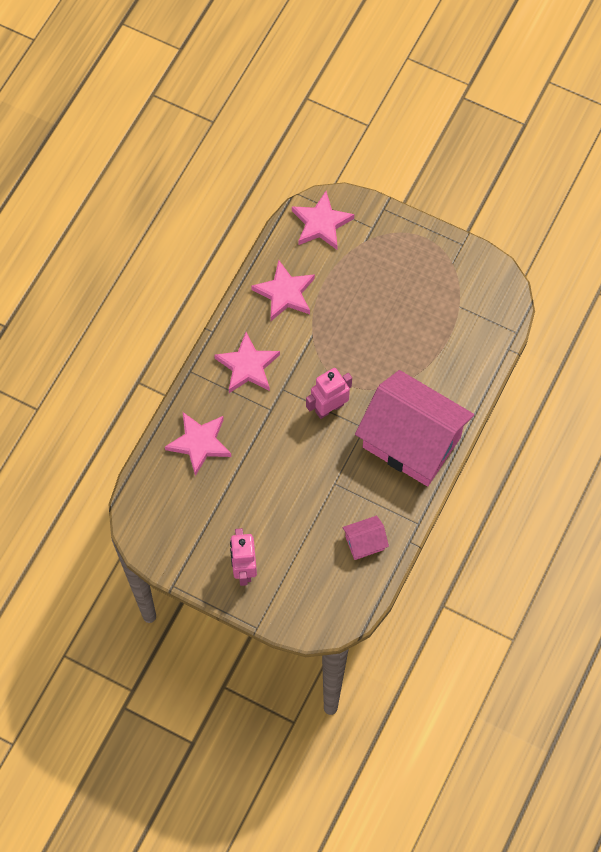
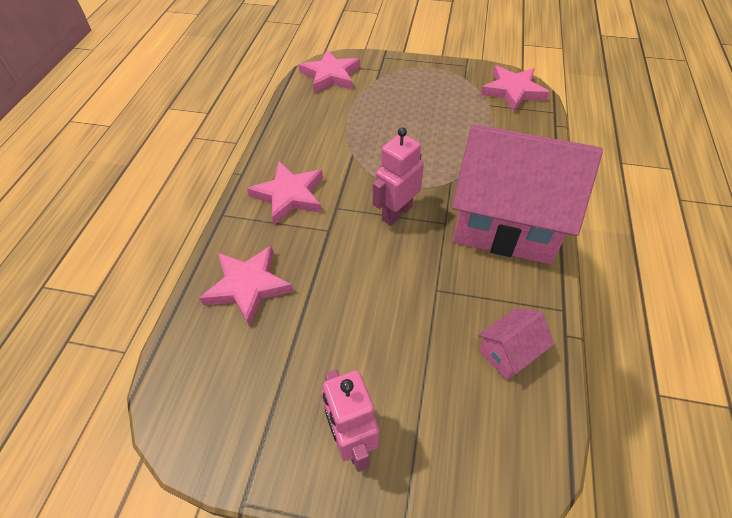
camera: 15 degrees left, 15 degrees down
pink star [251,260,315,321] -> pink star moved to [481,65,549,112]

